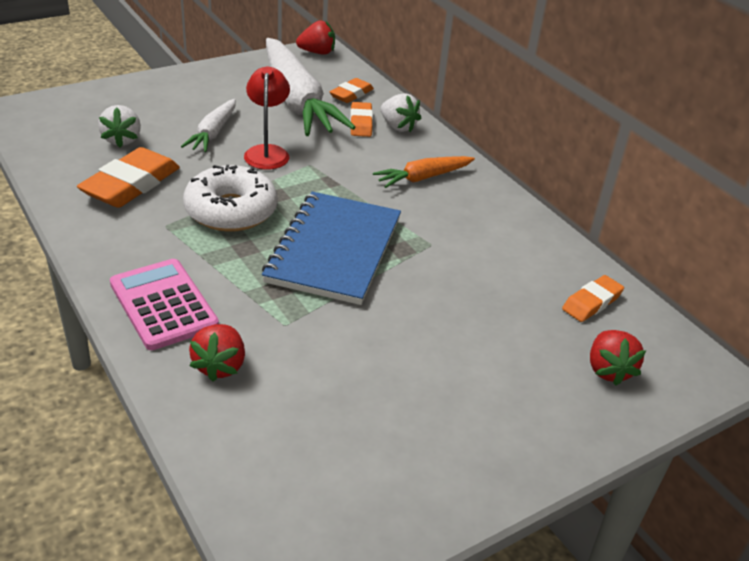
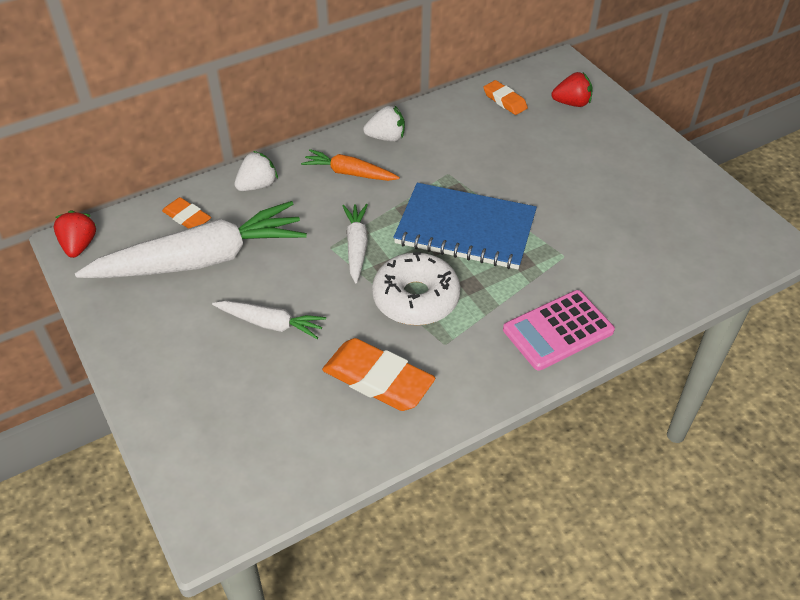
camera: 85 degrees left, 10 degrees up
white strawberry [98,105,141,148] -> white strawberry moved to [363,105,405,142]
red strawberry [189,324,245,382] -> none
red lamp [244,66,290,170] -> none
orange eraser [350,102,373,137] -> none
orange carrot [373,156,475,188] -> orange carrot turned 135 degrees clockwise [301,149,400,181]
none -> white carrot [342,204,368,283]

